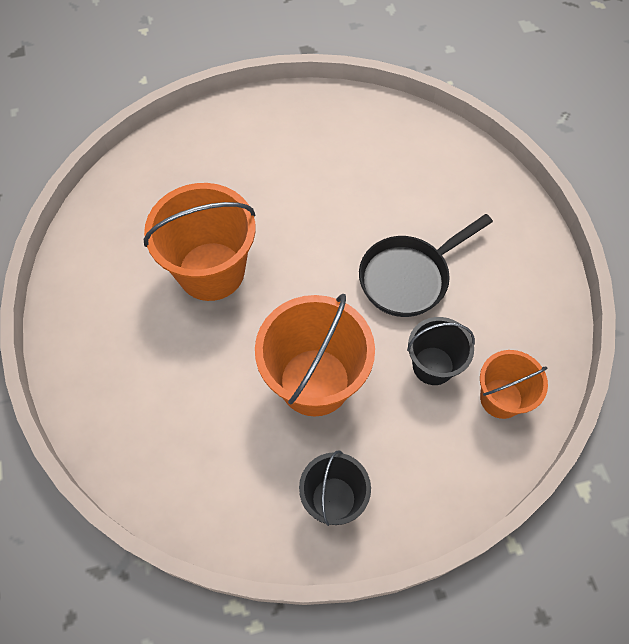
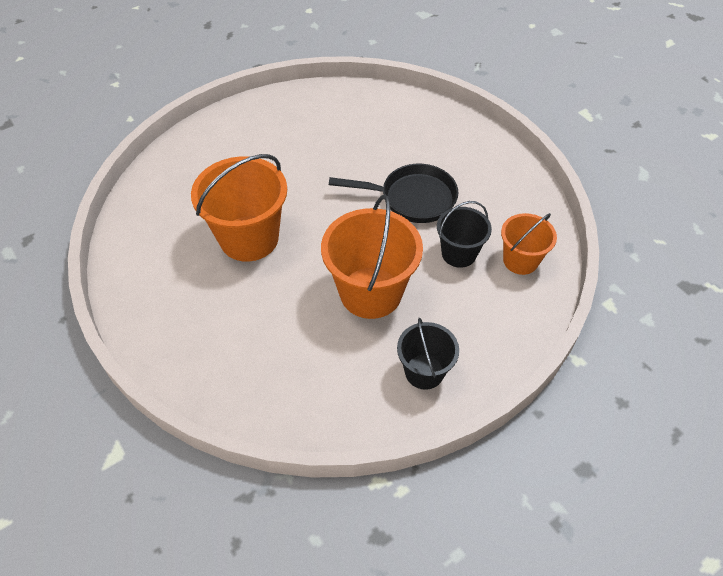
camera: 20 degrees left, 10 degrees down
black pan [359,214,493,317] -> black pan turned 120 degrees counterclockwise [329,164,458,223]

